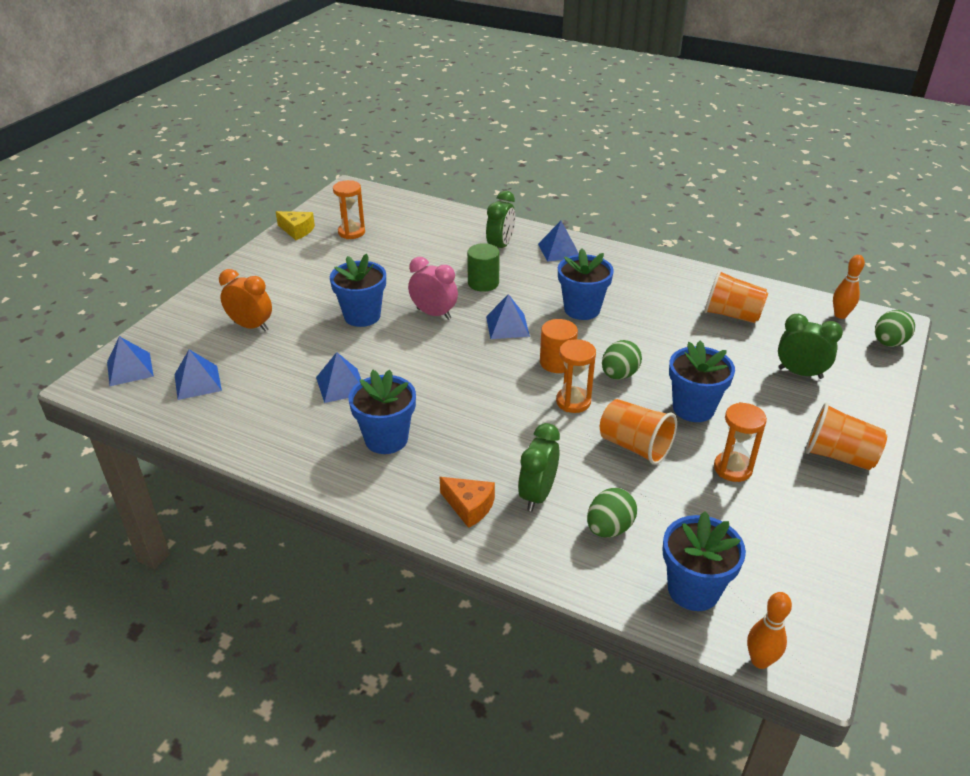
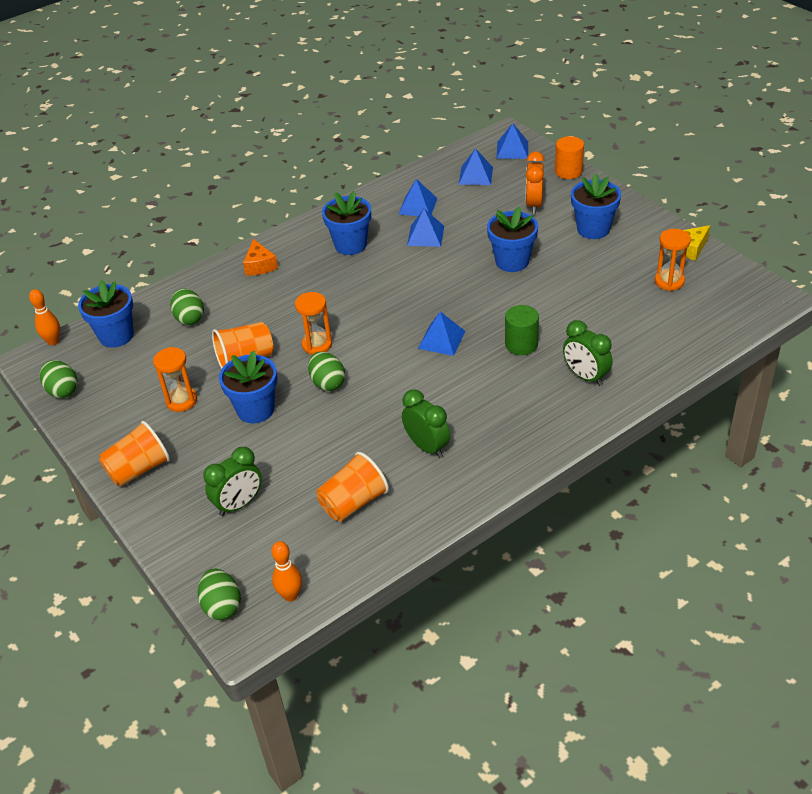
camera: 120 degrees right, 5 degrees up
orange clock [219,269,272,331] -> orange clock turned 135 degrees clockwise [526,151,545,214]
pink clock [408,257,458,320] -> none
orange cheese [440,477,495,528] -> orange cheese turned 75 degrees counterclockwise [243,239,278,275]
green clock [518,423,560,511] -> green clock moved to [402,389,450,458]
blue pyramid [538,221,579,262] -> blue pyramid moved to [398,179,438,216]
orange cylinder [540,319,578,373] -> orange cylinder moved to [555,136,584,179]
blue flower pot [558,248,614,320] -> blue flower pot moved to [571,173,621,239]
none -> green egg [40,360,78,398]

